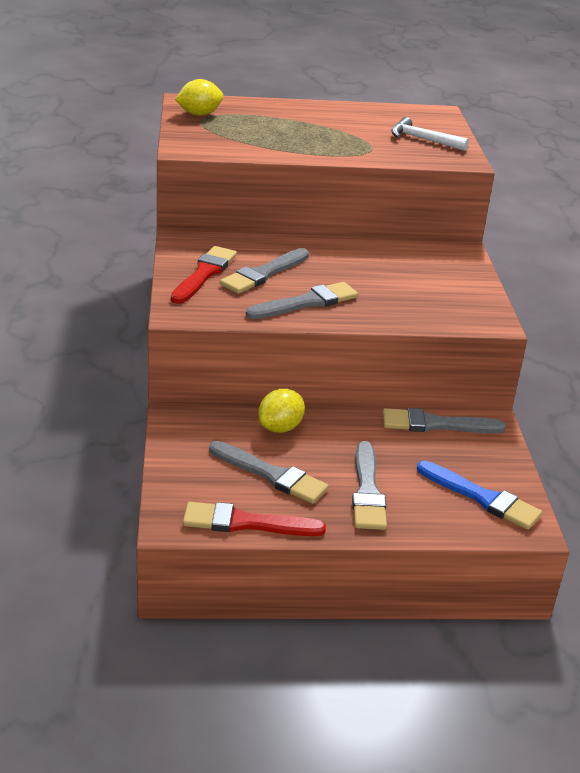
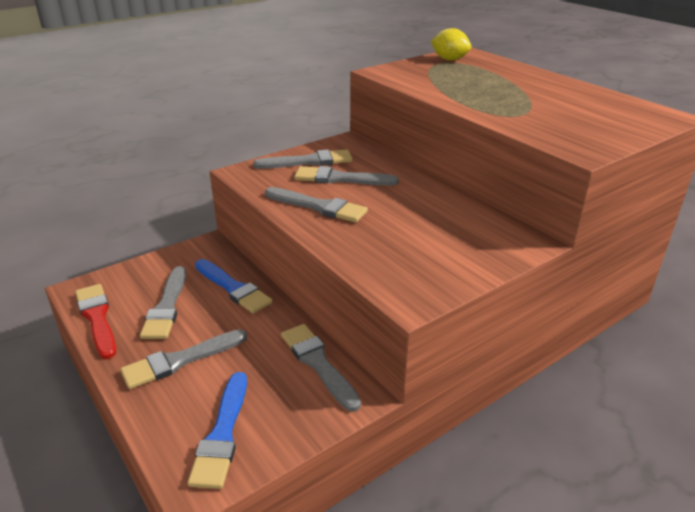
camera: 60 degrees right, 0 degrees up
red brush [171,246,237,304] -> grey brush [253,149,353,169]
yellow lemon [258,389,305,433] -> blue brush [195,259,273,314]
white hammer [391,117,469,151] -> none

